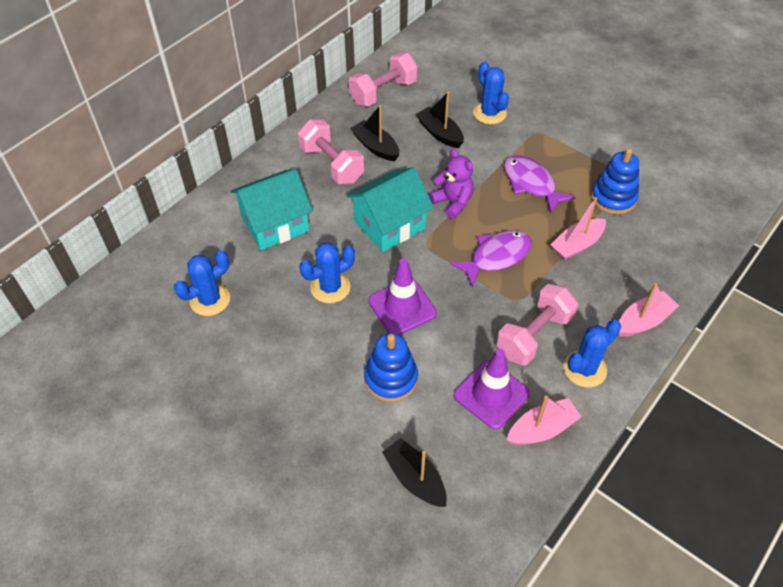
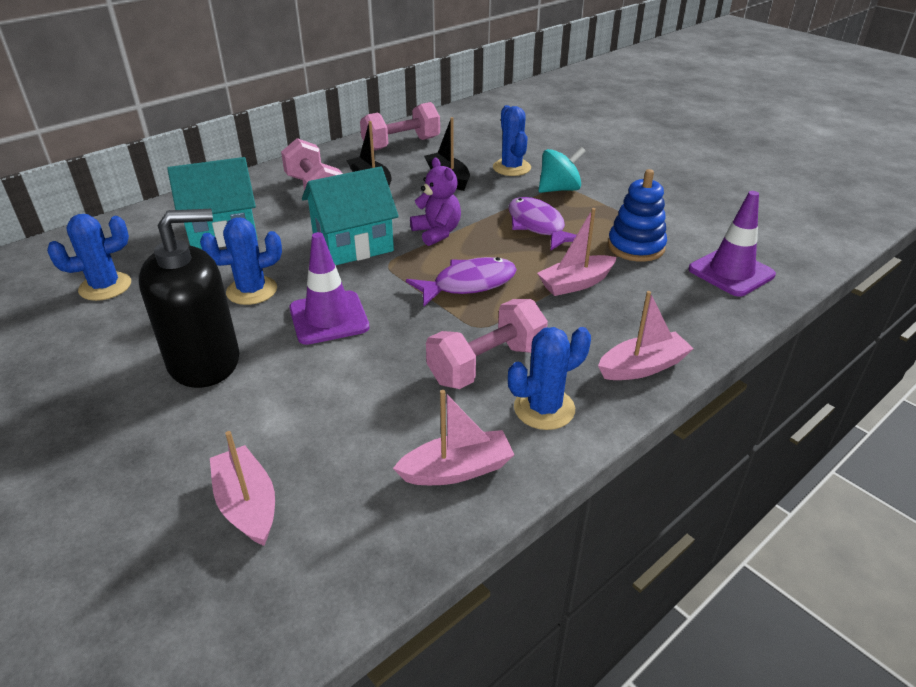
camera: 10 degrees right, 15 degrees down
blue stacking toy [364,333,418,402] -> none
black boat [382,438,447,507] -> pink boat [210,431,275,546]
purple traffic cone [454,349,530,429] -> purple traffic cone moved to [688,191,776,297]
none -> black soap dispenser [139,209,239,388]
none -> turquoise spinning top [538,147,586,193]

